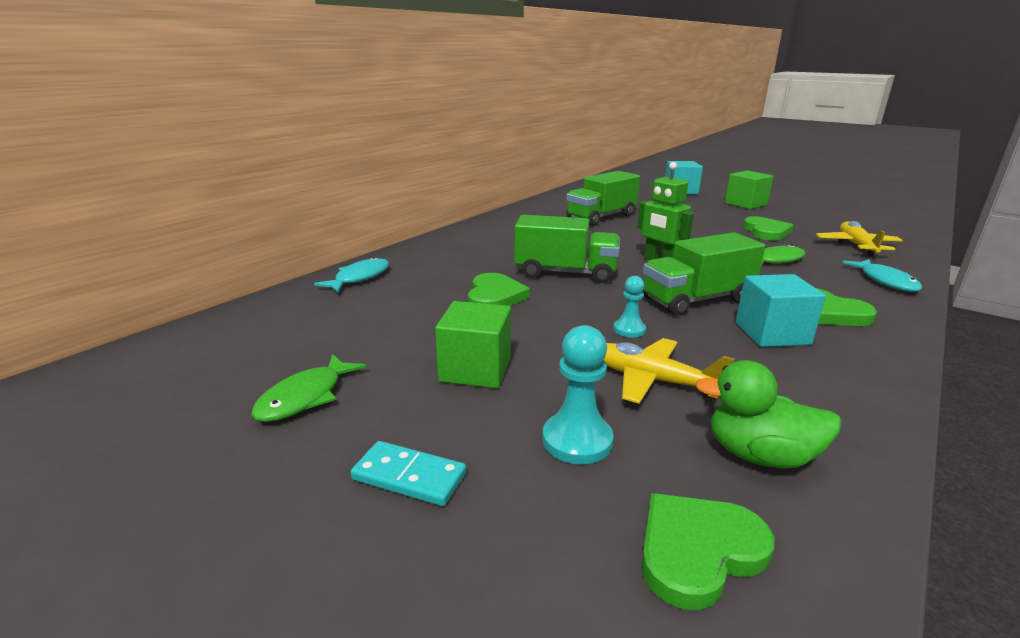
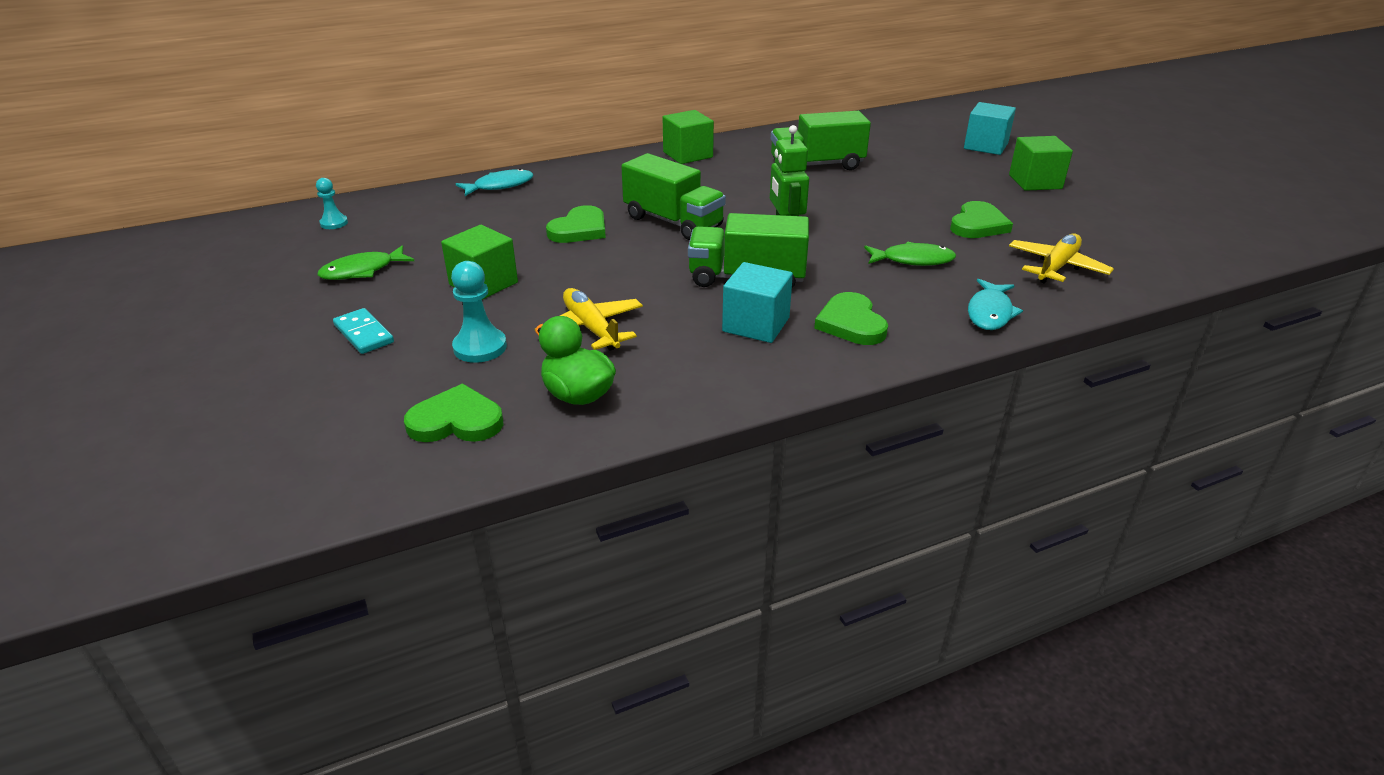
camera: 30 degrees right, 10 degrees up
turquoise pawn [613,276,646,338] -> turquoise pawn moved to [316,178,348,229]
none -> green cube [663,110,714,164]

